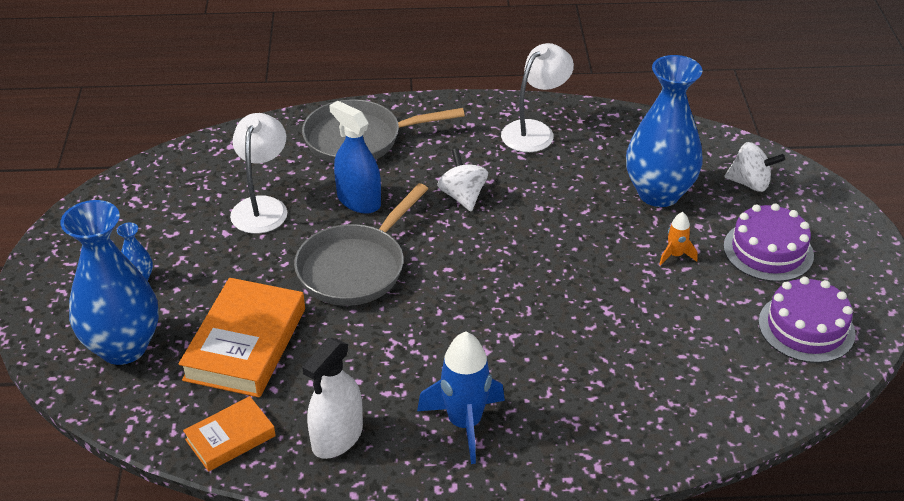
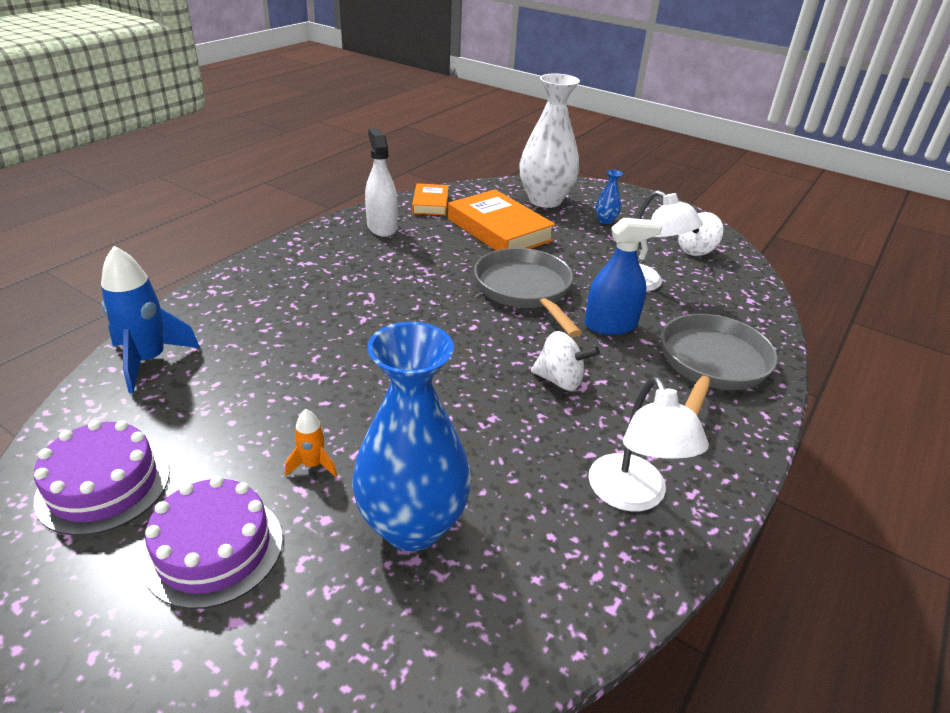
camera: 125 degrees right, 5 degrees down
blue vase [61,200,159,365] -> white vase [519,73,580,208]
blue rocket [417,332,505,464] -> blue rocket moved to [101,246,200,393]
white spinning top [725,142,785,192] -> white spinning top moved to [678,212,723,256]

